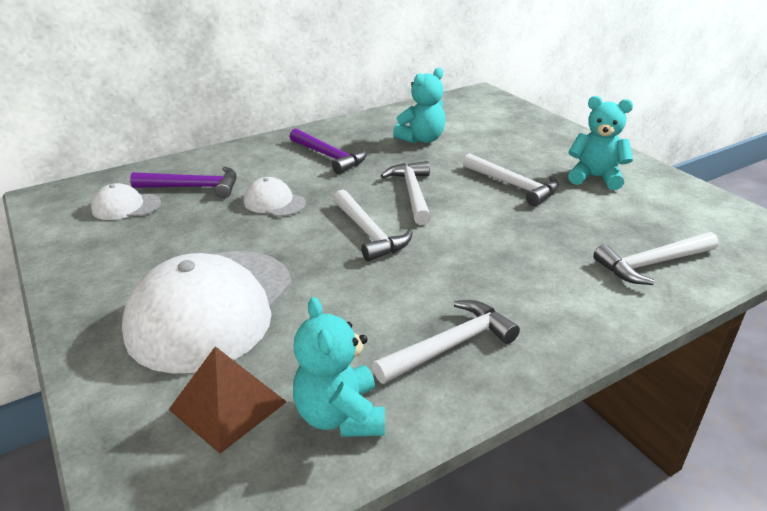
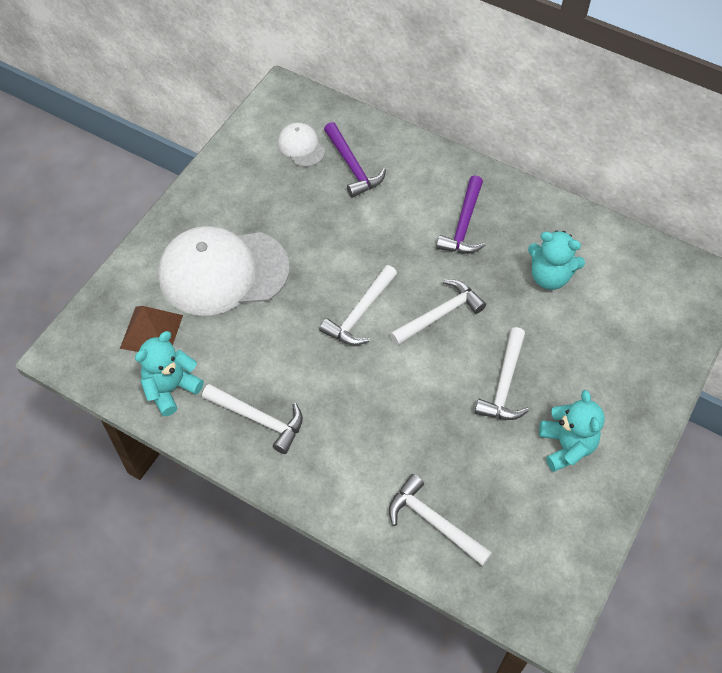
camera: 60 degrees right, 25 degrees up
white cap [244,177,306,217] -> none

